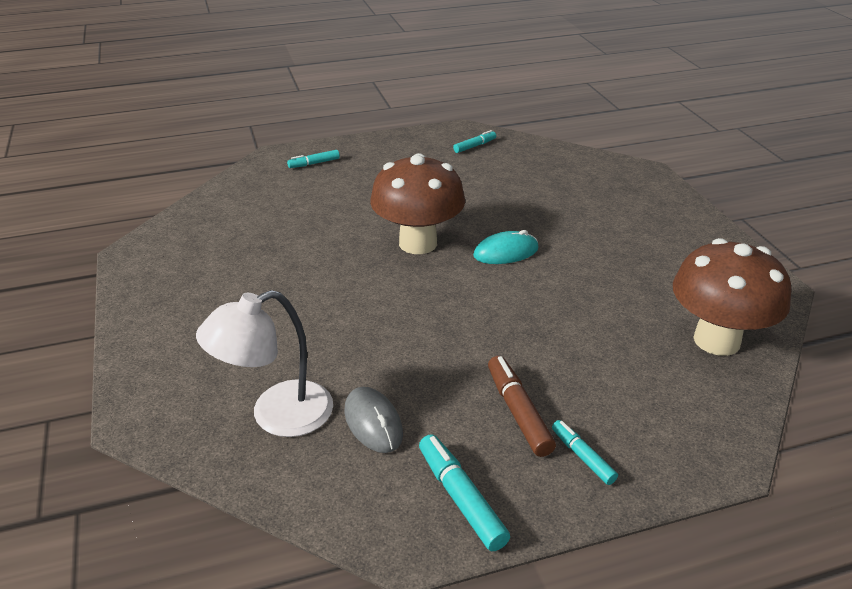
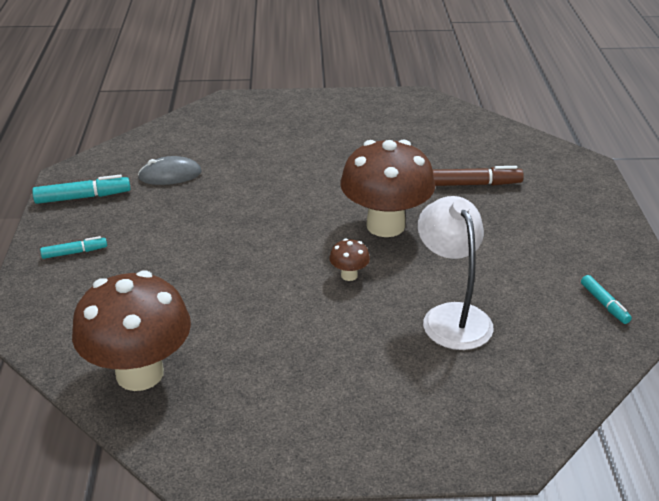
camera: 105 degrees right, 0 degrees up
white lamp [196,290,333,437] -> white lamp moved to [418,196,494,350]
turquoise marker [287,150,340,168] -> none
turquoise mouse [473,230,539,264] -> brown mushroom [330,239,370,281]
brown marker [488,356,556,457] -> brown marker moved to [433,166,524,186]

